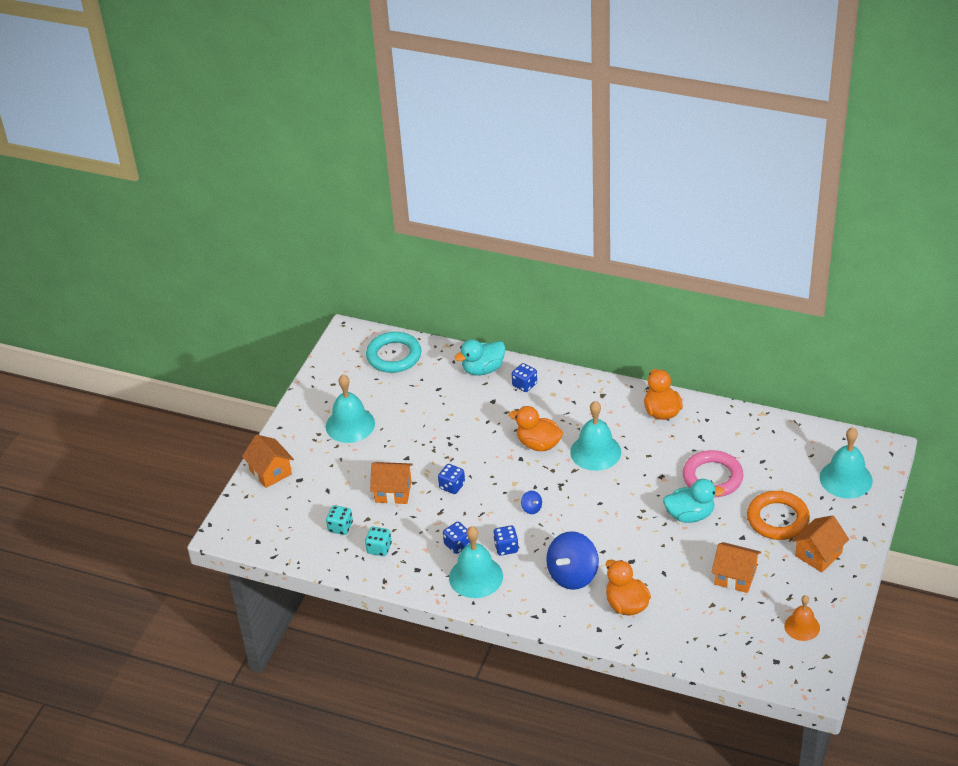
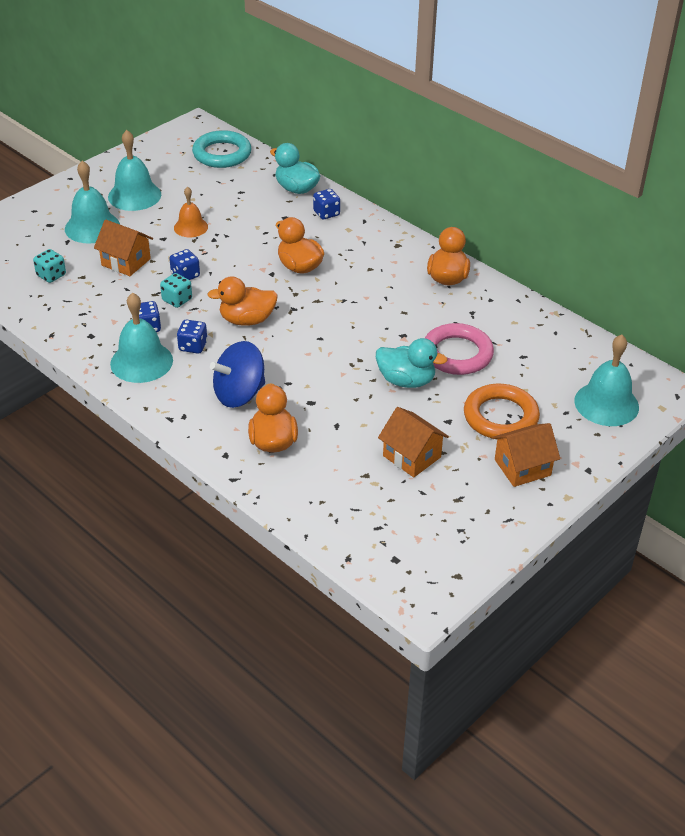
camera: 20 degrees right, 0 degrees up
orange house [242,435,294,488] -> none
turquoise dice [365,527,392,556] -> turquoise dice moved to [160,273,192,308]
turquoise duck [454,339,505,376] -> turquoise duck turned 45 degrees clockwise [270,143,320,194]
blue spinning top [521,491,542,514] -> orange duck [207,276,278,326]
turquoise bell [570,401,621,471] -> turquoise bell moved to [65,161,120,243]
orange bell [784,595,820,641] -> orange bell moved to [174,186,208,237]

